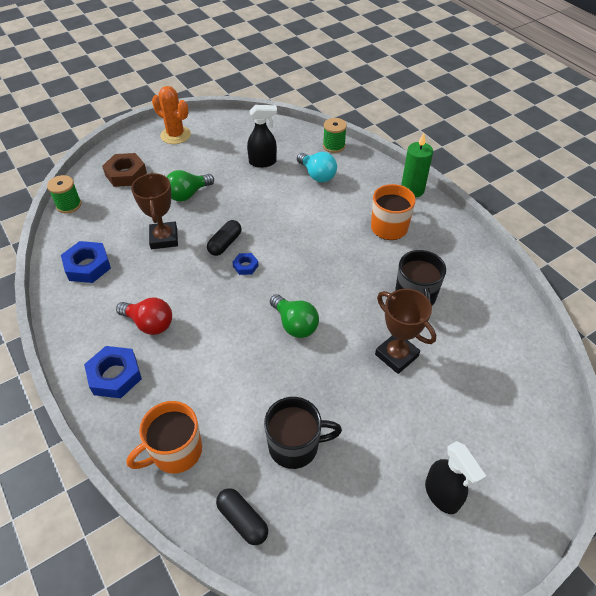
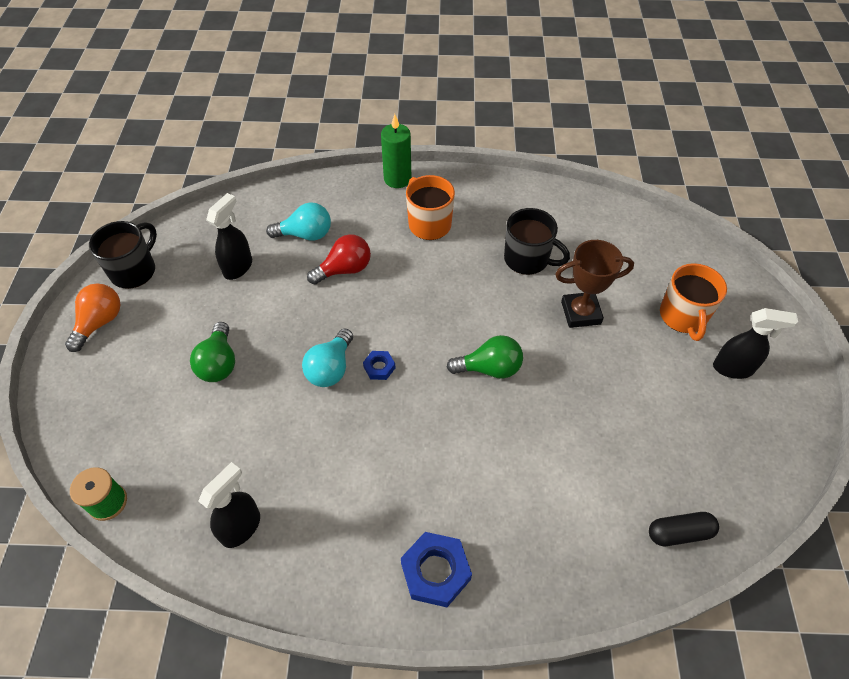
camera: 55 degrees left, 5 degrees up
blue nut [61,241,111,283] -> black spray bottle [198,462,260,548]
brown nut [102,153,147,187] -> none
red light bulb [116,297,172,335] -> red light bulb moved to [307,234,371,284]
orange mug [127,401,202,474] -> orange mug moved to [660,263,727,341]
brown trophy [131,173,178,249] -> none
orange cactus [152,86,191,144] -> orange light bulb [65,284,120,352]
black capsule [207,220,242,256] -> turquoise light bulb [302,328,353,387]
black mug [264,397,342,469] -> black mug moved to [89,221,157,289]
green spool [323,118,347,153] -> none

